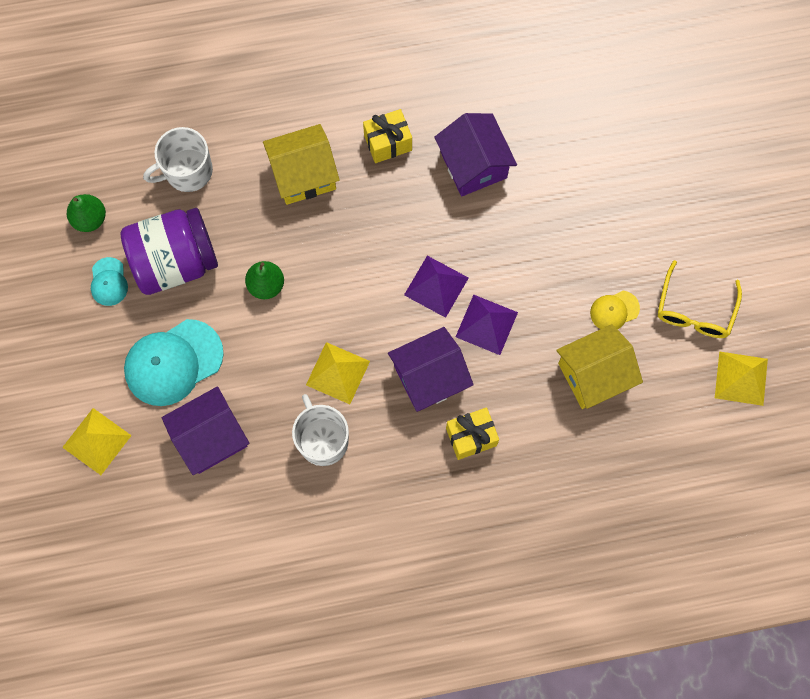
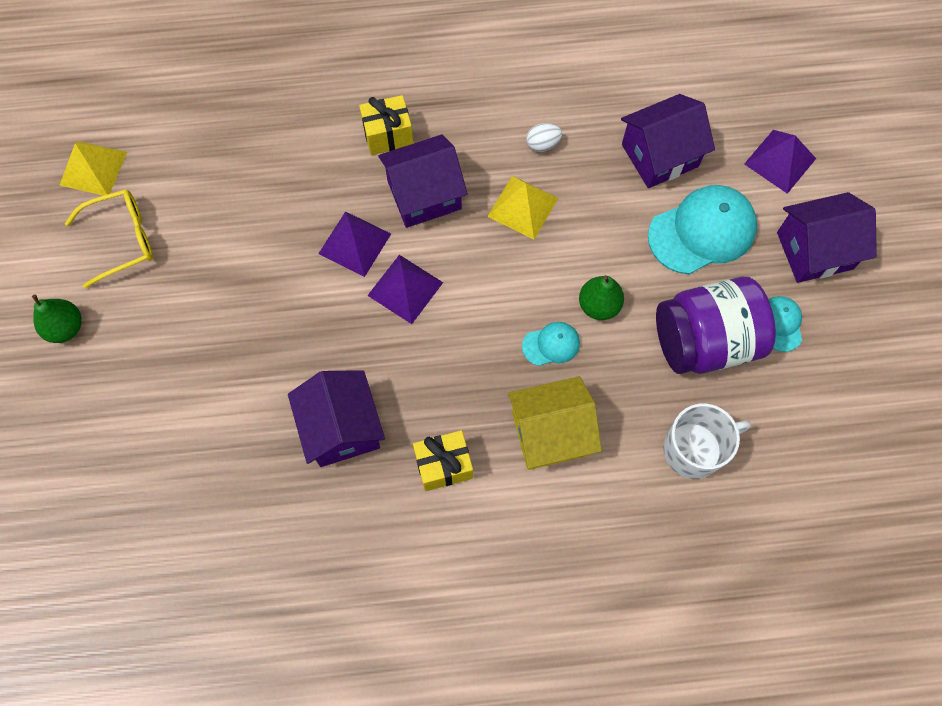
camera: 175 degrees left, 5 degrees down
yellow pyramid [62,408,132,475] -> purple pyramid [744,130,816,194]
green pear [67,194,106,232] -> green pear moved to [32,294,82,343]
white mug [292,394,349,466] -> white egg [526,123,562,152]
yellow house [556,324,643,409] -> none
yellow cap [590,291,640,330] -> none
yellow glasses [658,260,742,338] -> yellow glasses turned 45 degrees clockwise [65,189,153,288]
none -> turquoise cap [522,322,580,366]
none -> purple house [777,192,877,283]

